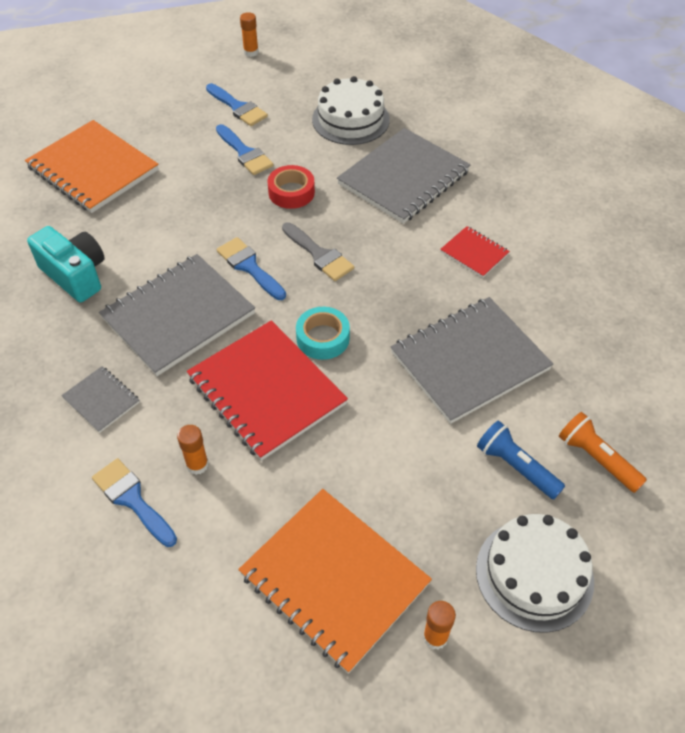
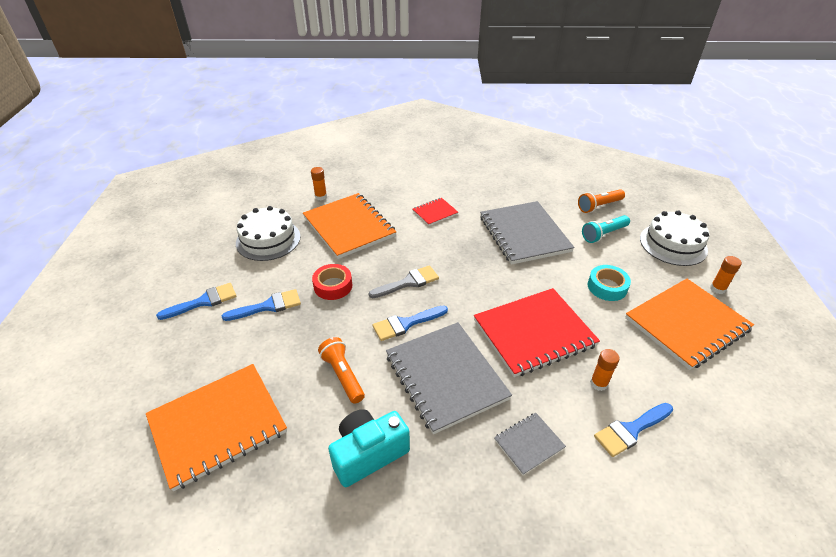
camera: 75 degrees left, 10 degrees down
orange glue stick [240,12,259,57] -> orange glue stick moved to [311,167,327,200]
turquoise tape [296,307,350,360] -> turquoise tape moved to [588,265,631,301]
grey notebook [337,128,470,224] -> orange notebook [303,193,396,259]
blue flashlight [477,420,565,499] -> turquoise flashlight [582,215,630,243]
none -> orange flashlight [318,337,365,404]

